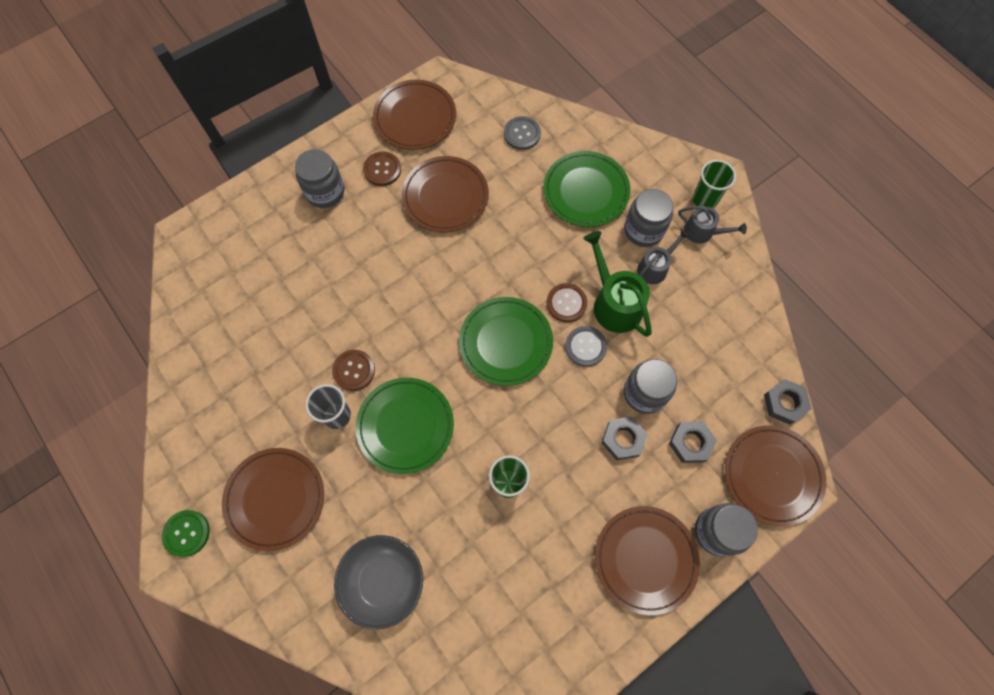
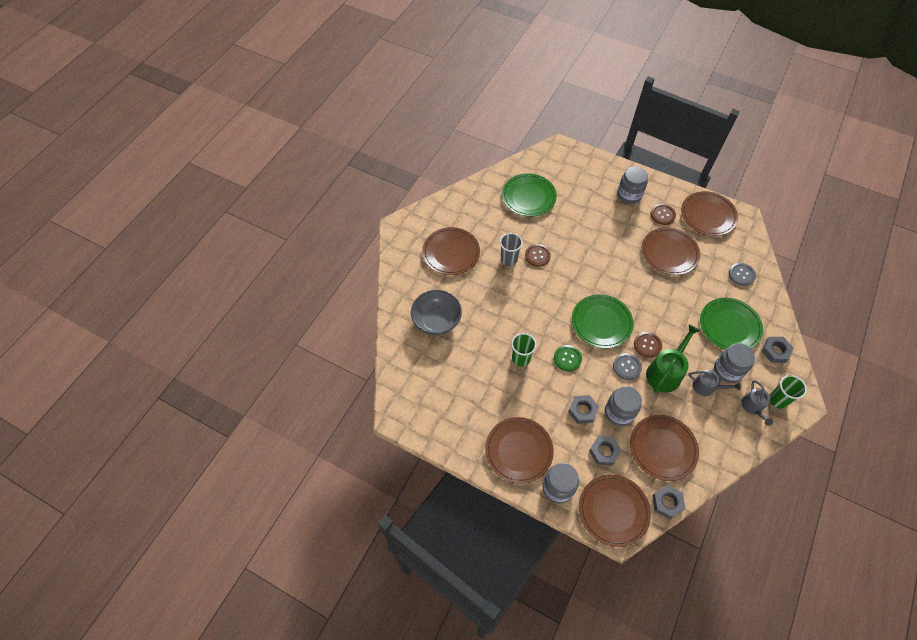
camera: 65 degrees right, 10 degrees down
green button [162,510,210,557] -> green button moved to [554,345,582,371]
green plate [356,378,454,474] -> green plate moved to [502,173,557,217]
none -> brown plate [630,415,699,481]
none -> grey nut [762,337,794,363]

